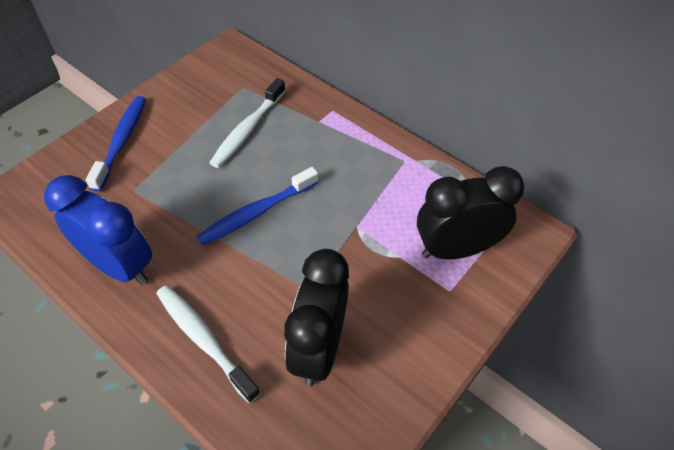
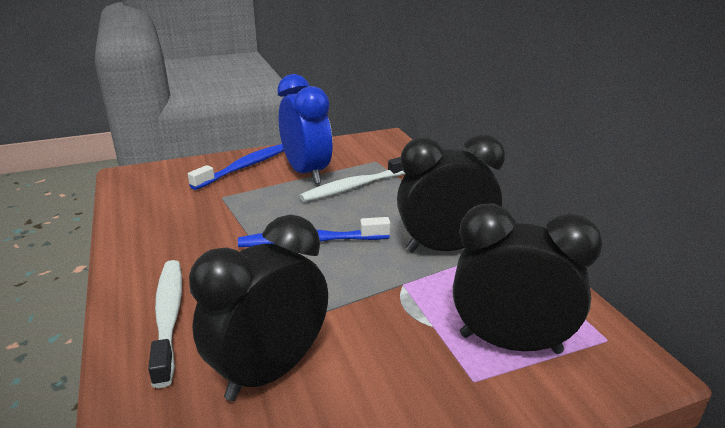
camera: 30 degrees right, 25 degrees down
blue clock [44,175,152,285] -> blue clock moved to [277,74,333,184]
none -> black clock [397,134,505,253]

